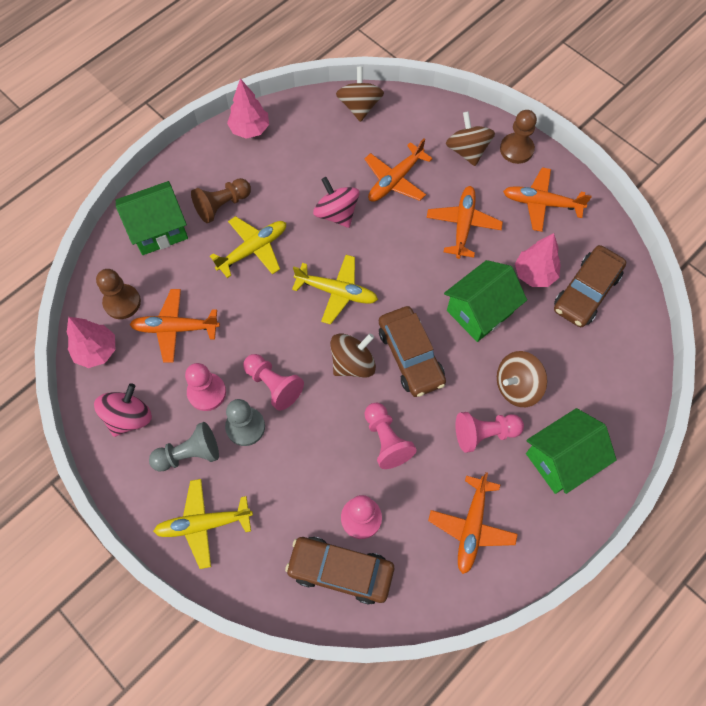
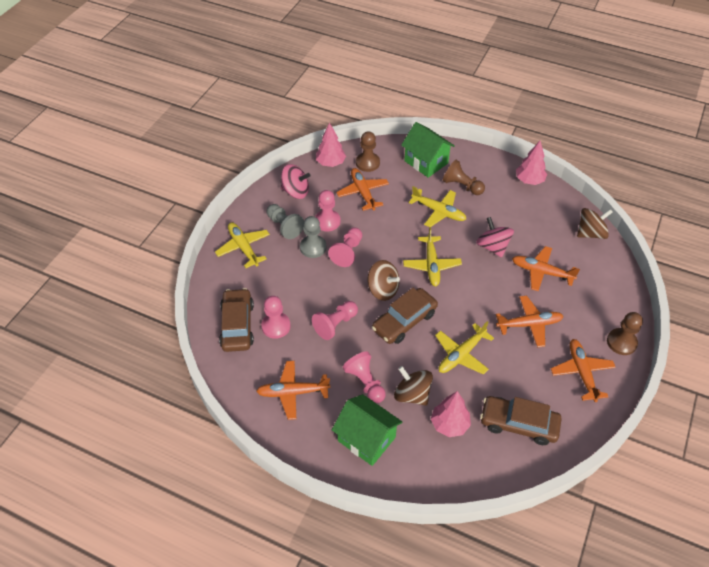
camera: 70 degrees right, 15 degrees down
pink spinning top [313,177,360,228] -> pink spinning top turned 60 degrees counterclockwise [476,217,514,257]
green house [444,260,527,342] -> yellow plane [435,321,494,375]
brown spinning top [446,111,495,166] -> none
pink tree [515,233,561,287] -> pink tree moved to [431,391,471,437]

